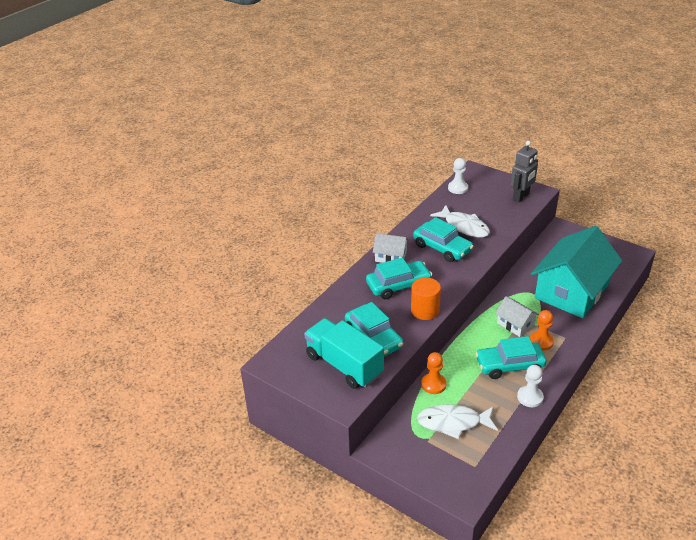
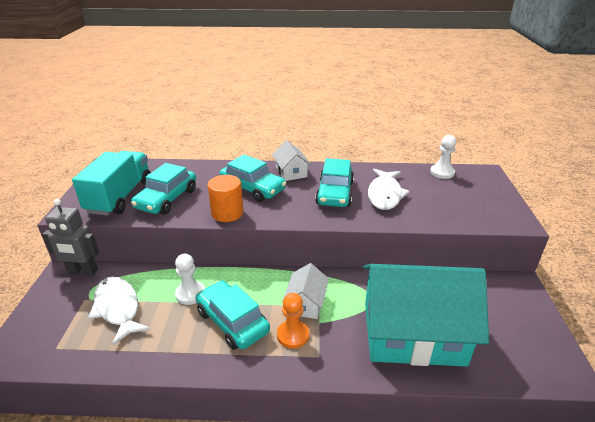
camera: 55 degrees right, 5 degrees down
orange pawn [421,352,446,394] -> none
grey robot [510,141,538,203] -> grey robot moved to [42,199,99,276]
white pawn [517,365,544,407] -> white pawn moved to [175,254,205,305]

